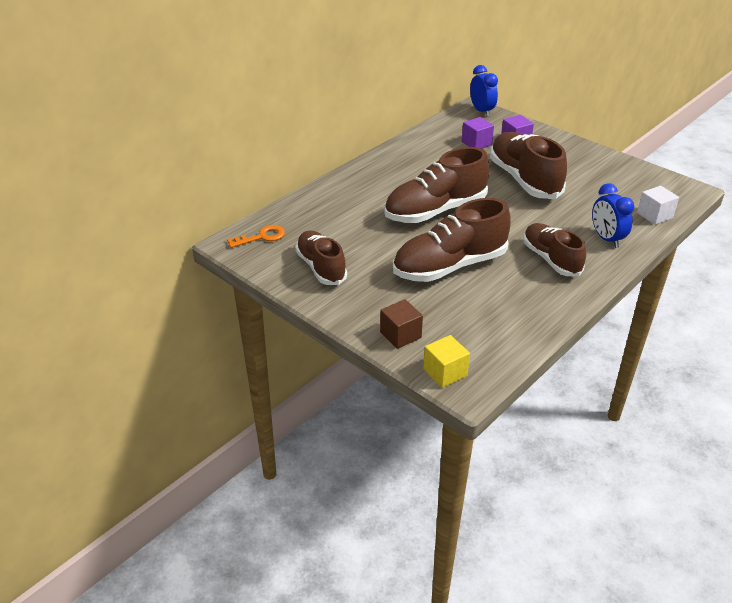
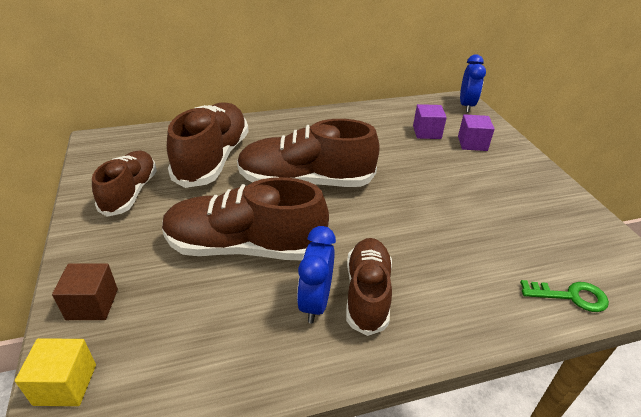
camera: 30 degrees right, 0 degrees up
orange key [227,225,285,248] -> none
brown shoe [490,132,567,199] -> brown shoe moved to [167,103,249,188]
blue clock [592,183,634,248] -> blue clock moved to [297,226,336,323]
white cube [637,186,679,225] -> green key [520,280,609,312]

